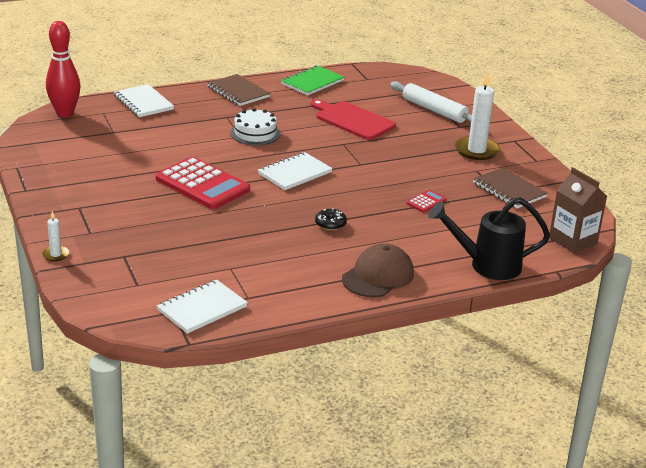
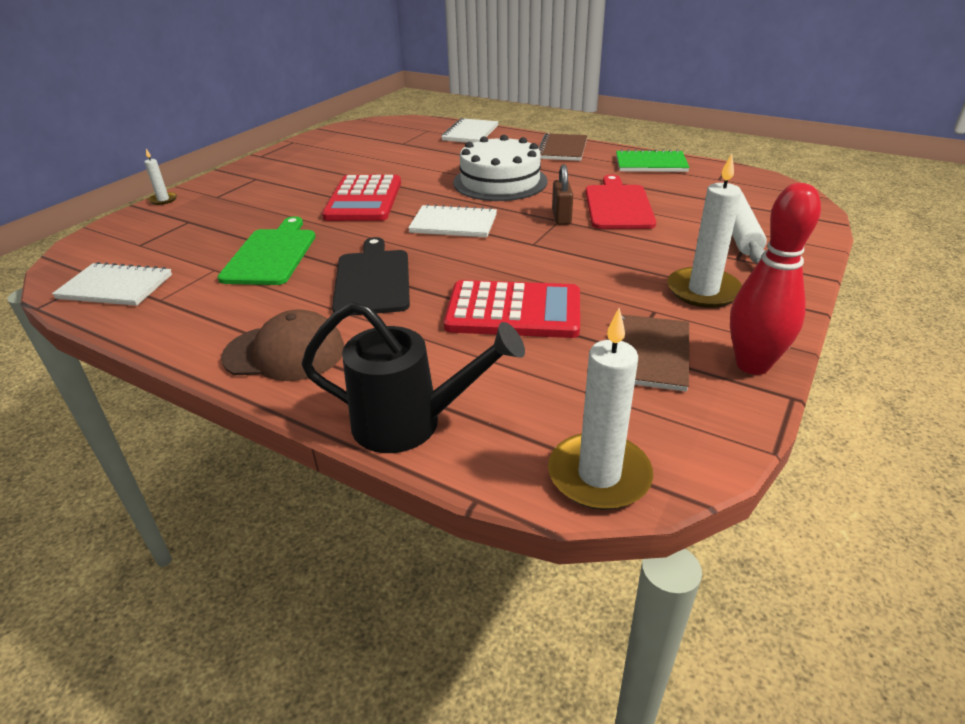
camera: 55 degrees right, 5 degrees up
red bowling pin [46,21,81,117] -> red bowling pin moved to [730,183,821,375]
white cake [230,108,281,145] -> white cake [453,135,548,201], size x1.59
black donut [315,208,347,231] -> black cutting board [332,237,410,316]
red calculator [407,190,447,212] -> red calculator [444,280,580,338], size x2.32
black watering can [428,197,550,280] -> black watering can turned 135 degrees clockwise [301,301,525,453]
brown carton [549,167,607,253] -> white candle [548,308,653,510]
none -> green cutting board [218,216,315,285]
none -> brown padlock [552,164,573,225]

